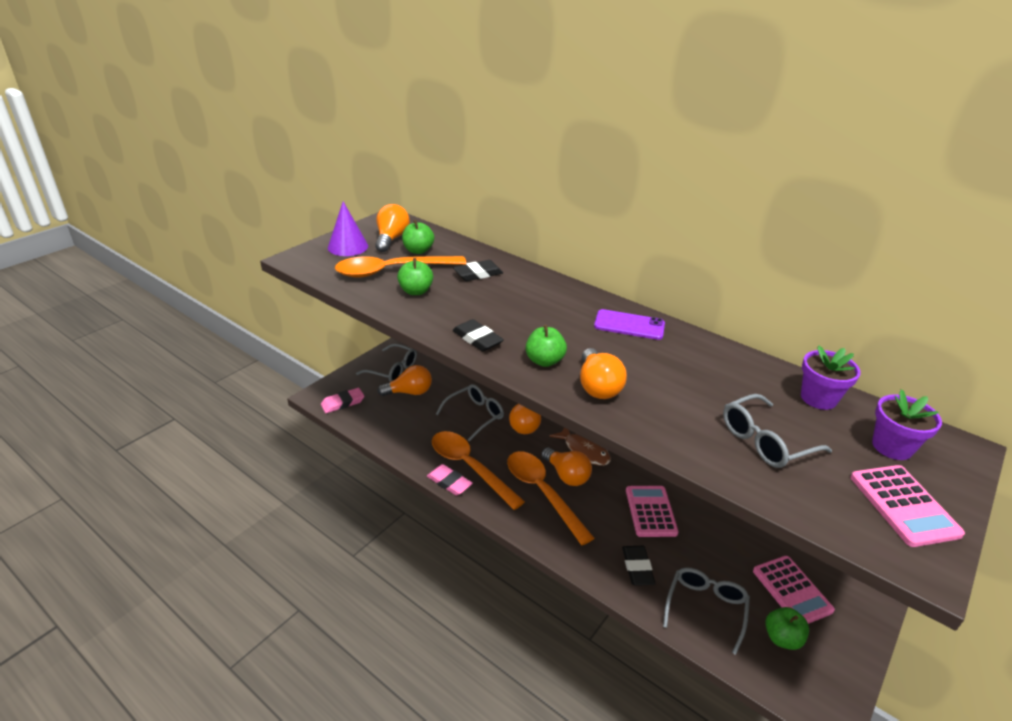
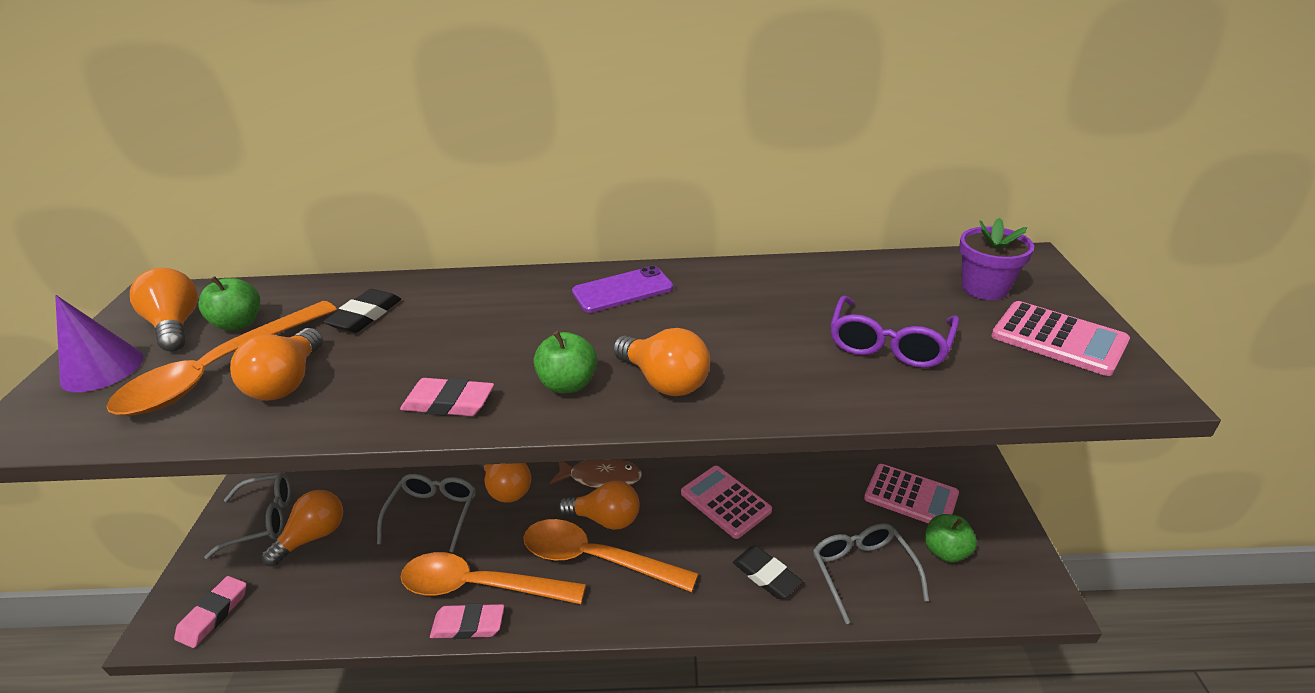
camera: 35 degrees left, 0 degrees up
green apple [397,258,433,295] -> orange light bulb [230,328,323,401]
black eraser [453,319,504,351] -> pink eraser [400,378,494,416]
grey glasses [723,394,832,468] -> purple glasses [830,296,959,368]
purple flower pot [801,345,861,410] -> none

